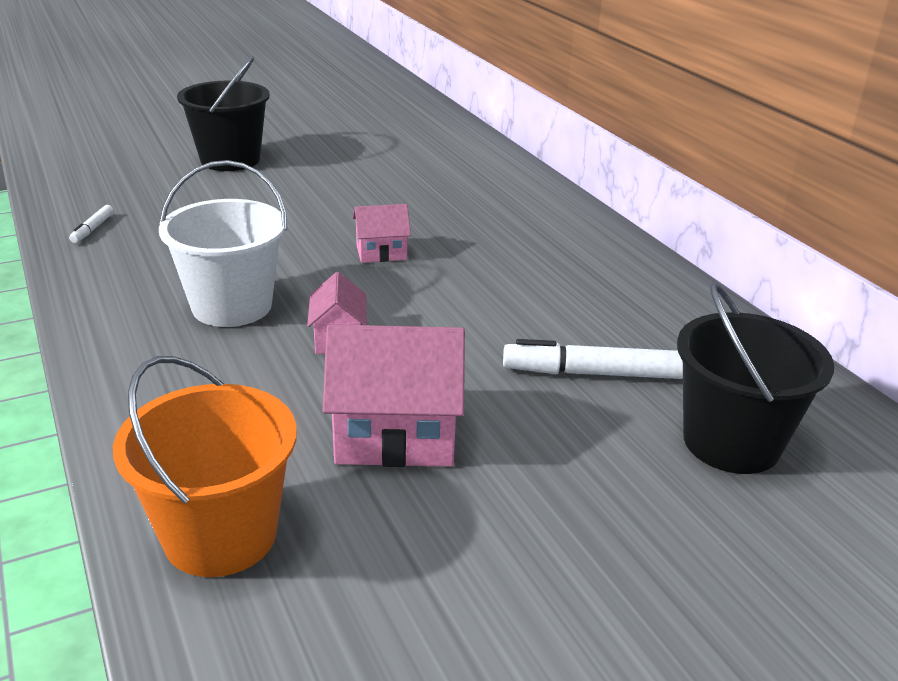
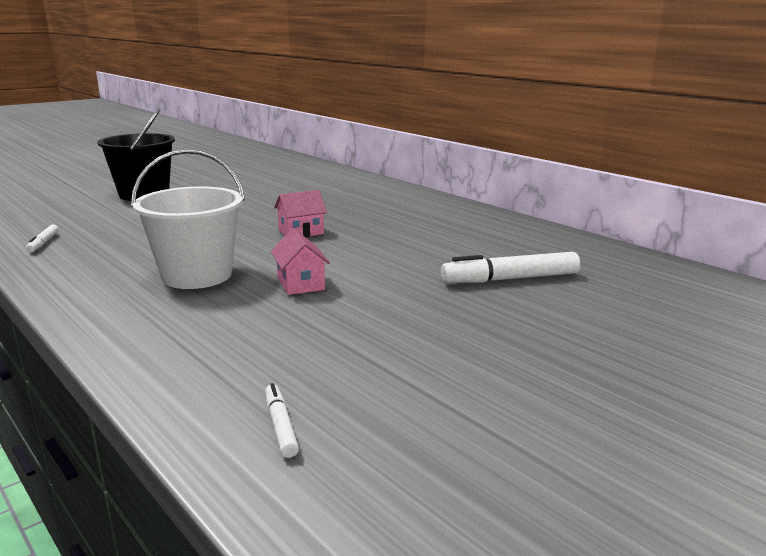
camera: 15 degrees left, 10 degrees down
orange bucket [113,356,297,577] -> white marker [265,383,299,458]
pink house [323,325,465,467] -> none
black bucket [677,283,834,474] -> none

